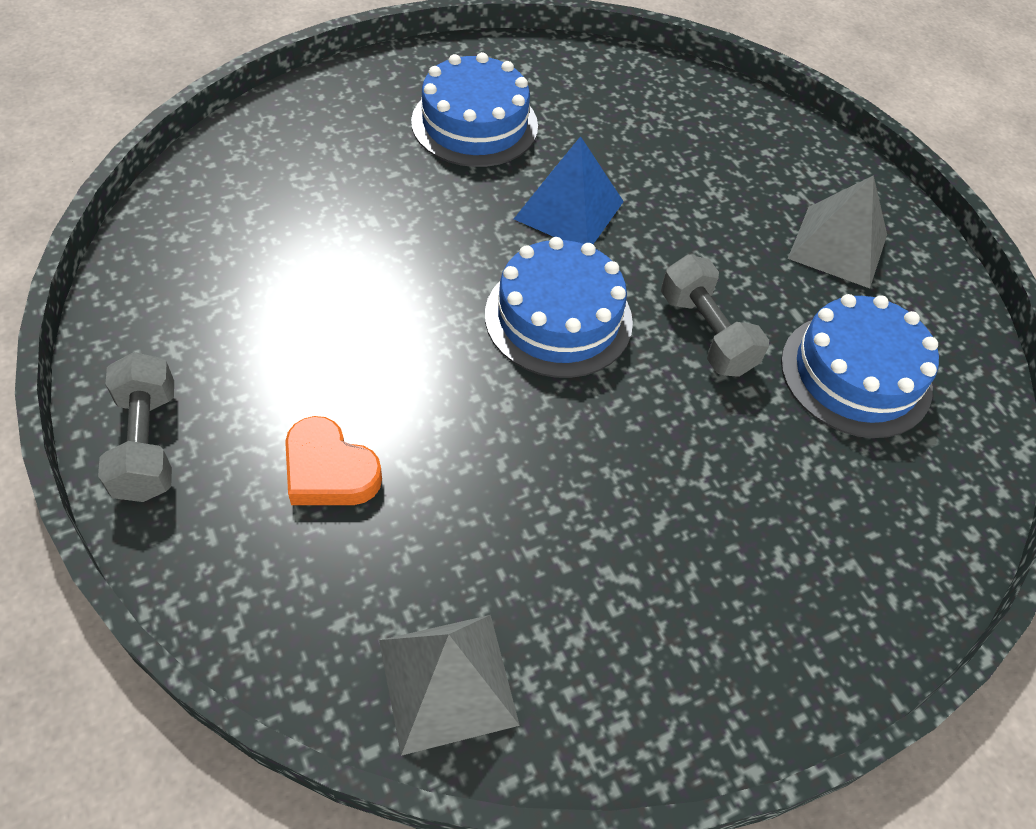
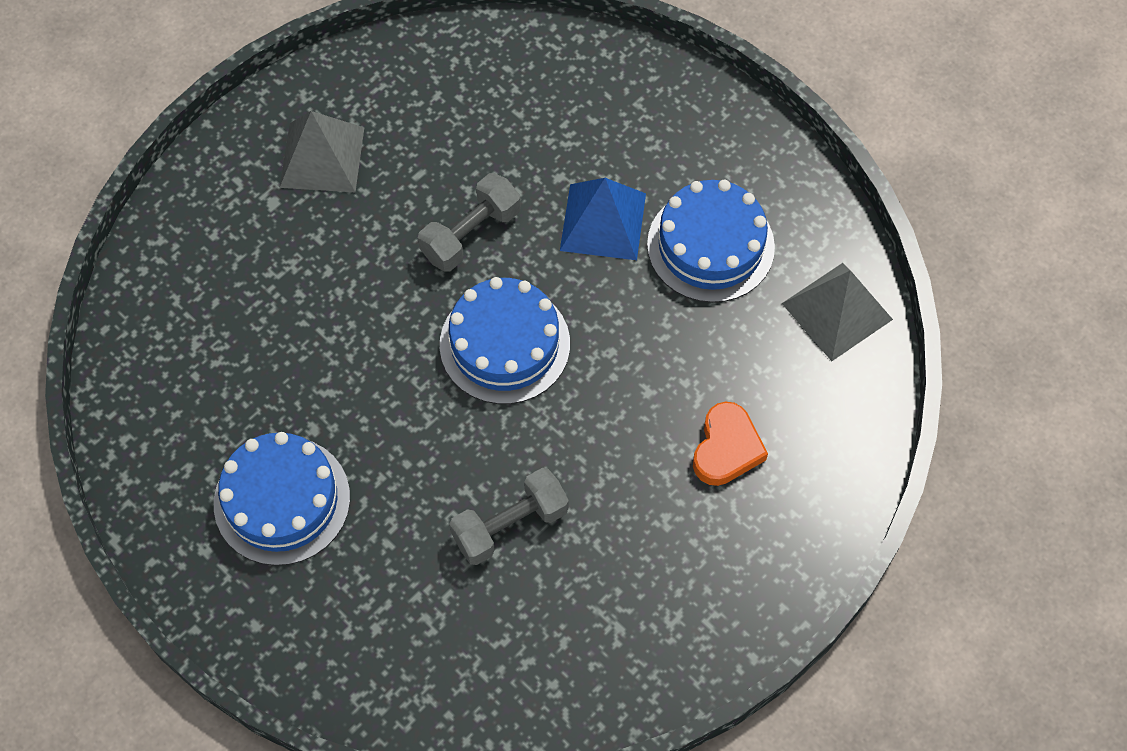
camera: 105 degrees left, 10 degrees up
grey dumbbell [98,352,174,502] -> grey dumbbell moved to [449,468,569,565]
blue pyramid [514,136,624,244] -> blue pyramid moved to [560,178,646,260]
blue cake [781,294,939,438] -> blue cake moved to [647,180,775,303]

